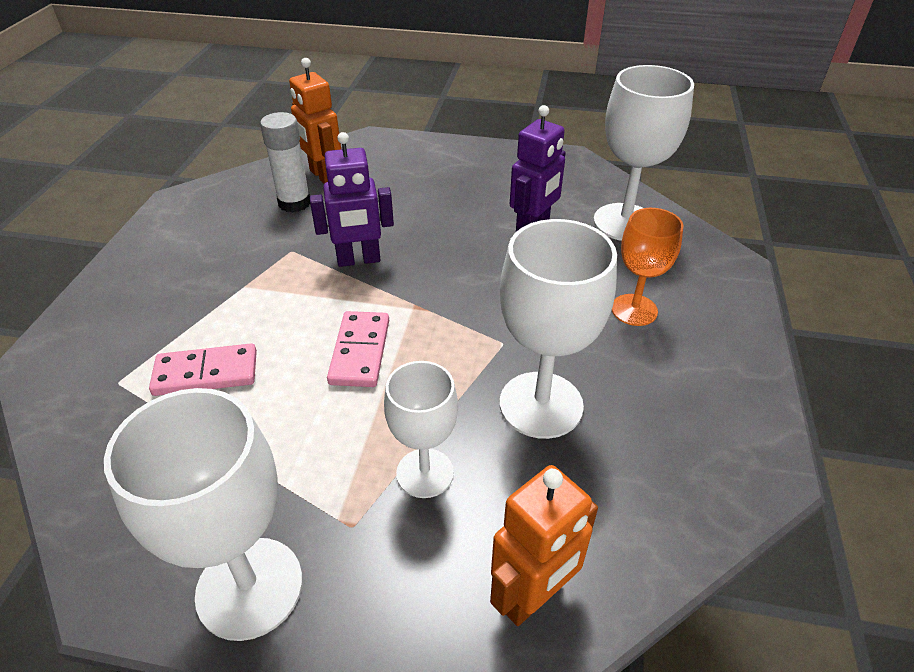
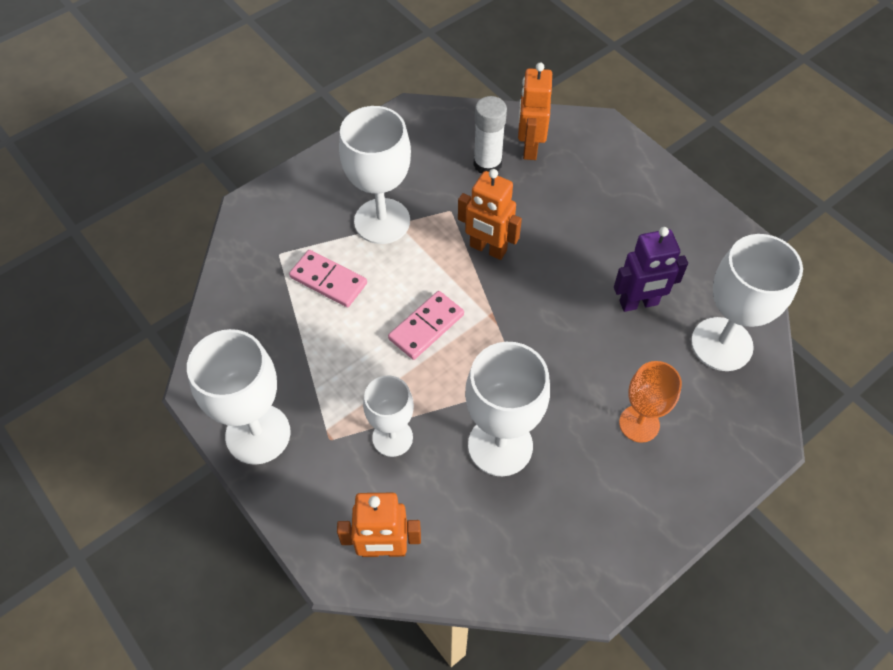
camera: 40 degrees right, 15 degrees up
purple robot [310,132,394,267] -> orange robot [458,169,522,260]
none -> white goblet [339,106,411,244]

